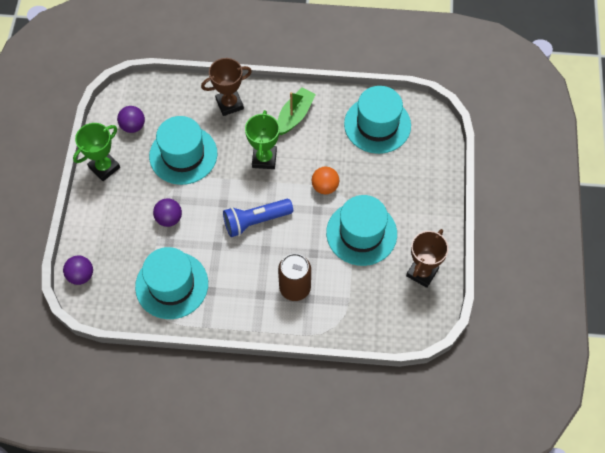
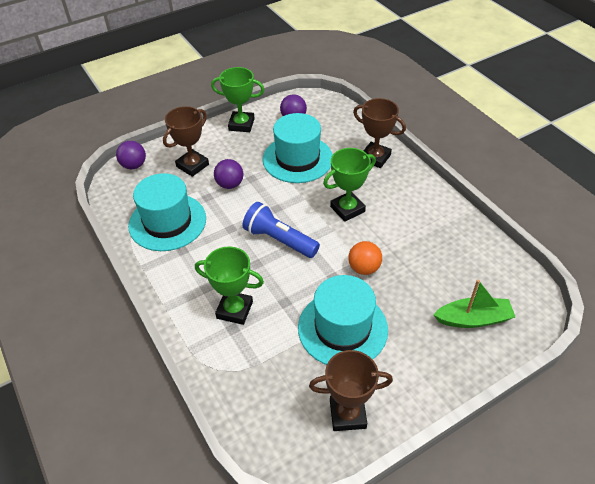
camera: 55 degrees right, 15 degrees down
green boat [278,87,316,135] -> green boat moved to [433,280,515,328]
brown can [278,253,311,301] -> green trophy [195,246,264,325]
turquoise hat [344,86,411,154] -> none
none -> brown trophy [163,106,209,177]

